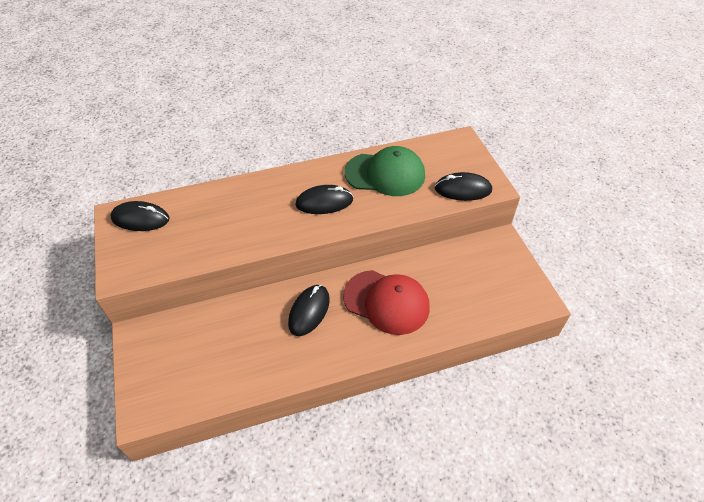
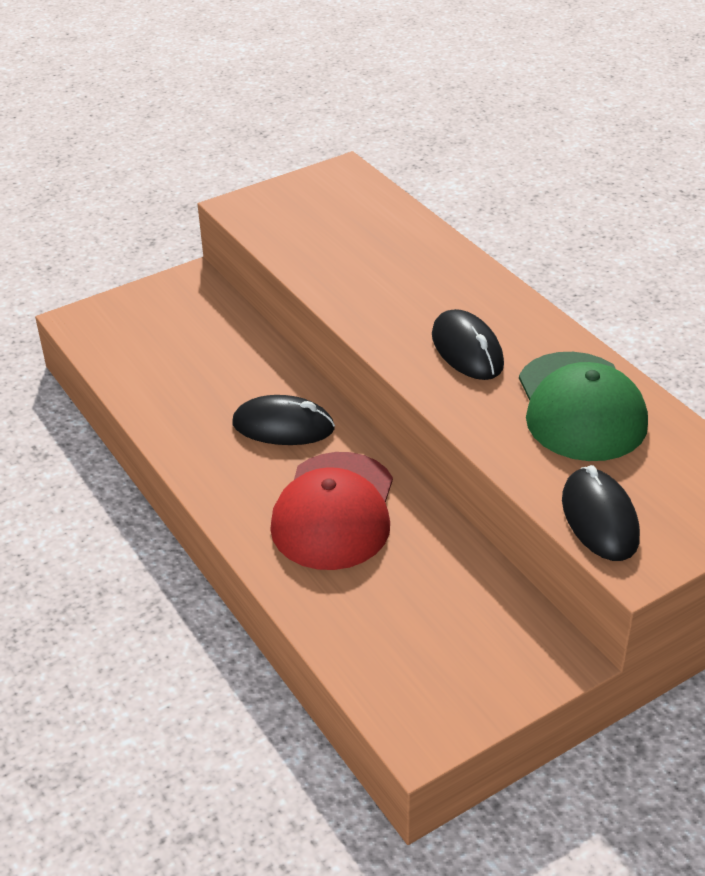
camera: 75 degrees right, 10 degrees down
black mouse [110,201,169,231] -> none

